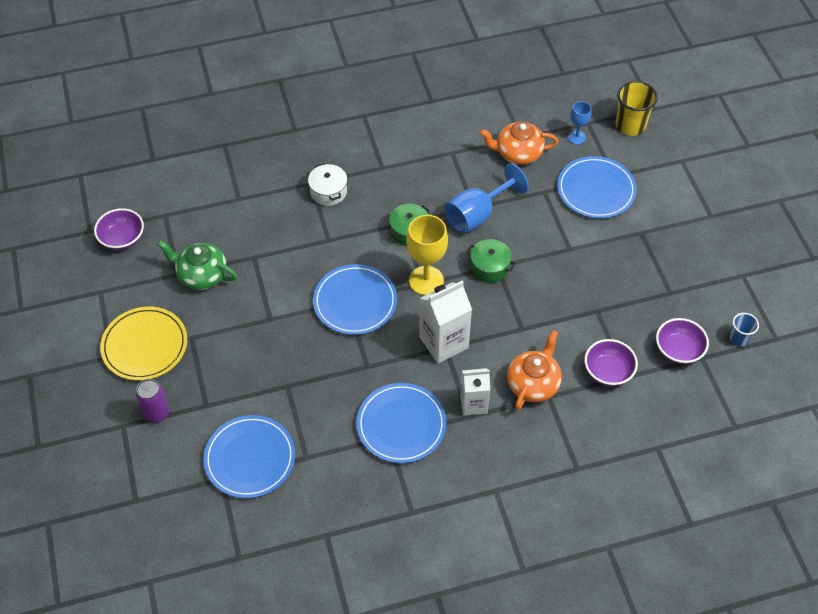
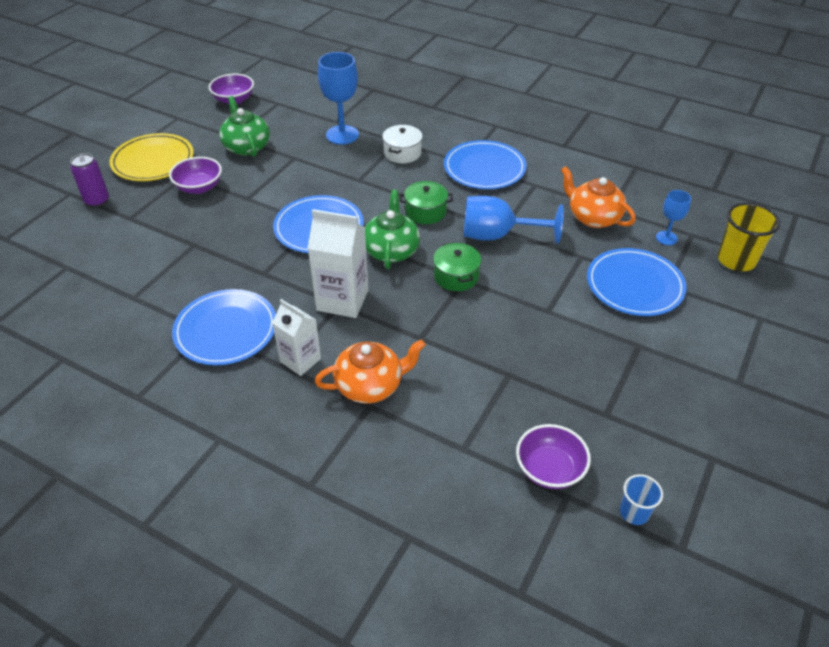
camera: 45 degrees right, 10 degrees down
blue plate [203,415,295,498] -> blue plate moved to [444,140,527,189]
yellow goblet [406,215,448,295] -> green teapot [365,190,420,269]
purple bowl [584,339,638,386] -> purple bowl moved to [169,157,222,194]
none -> blue goblet [318,52,359,145]

